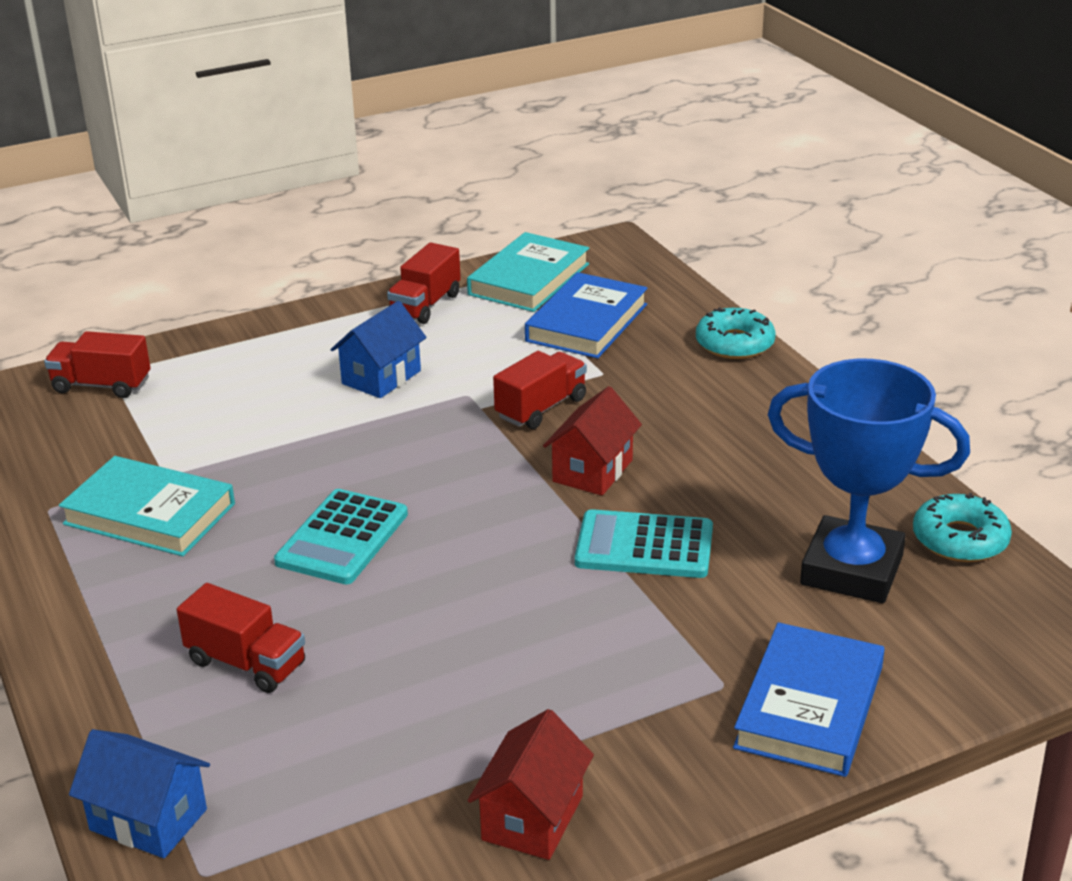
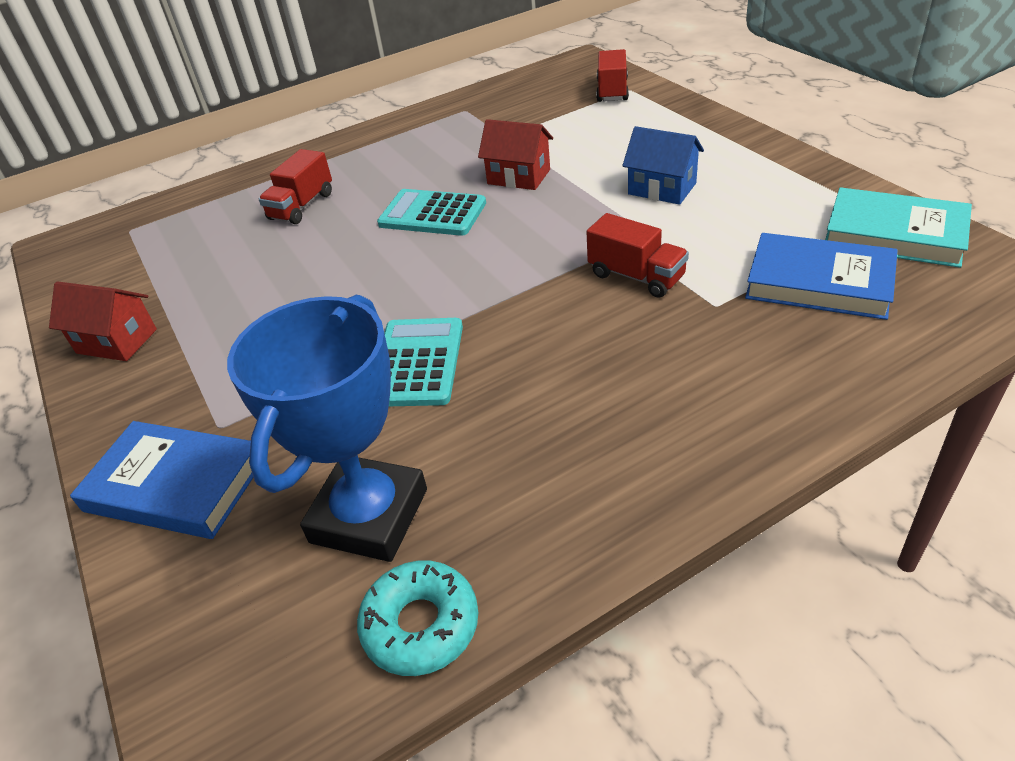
camera: 90 degrees right, 10 degrees up
turquoise book [59,456,235,556] -> none
blue house [69,729,210,858] -> none
red truck [387,242,461,324] -> none
red house [543,386,642,496] -> red house moved to [478,119,553,190]
turquoise donut [696,307,775,359] -> none

